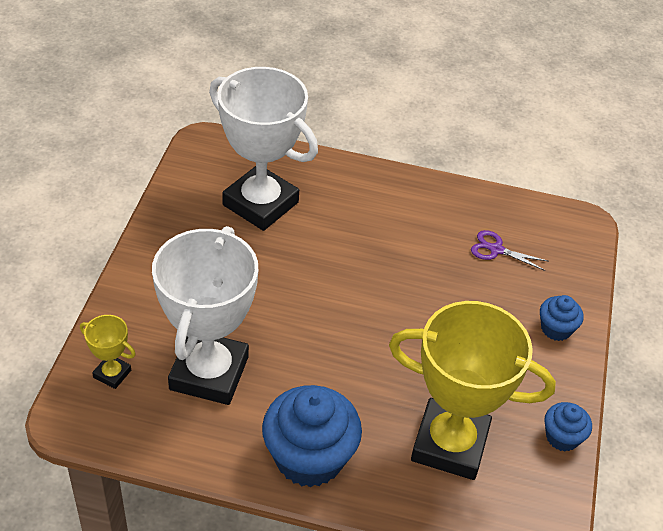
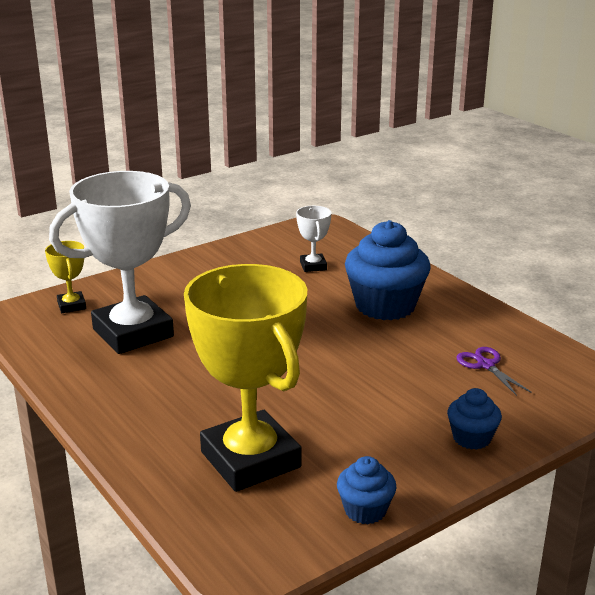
camera: 45 degrees right, 20 degrees down
white trophy [209,67,318,231] -> white trophy [296,206,331,272], size x0.43
blue cupcake [262,385,362,487] -> blue cupcake moved to [345,220,431,320]

